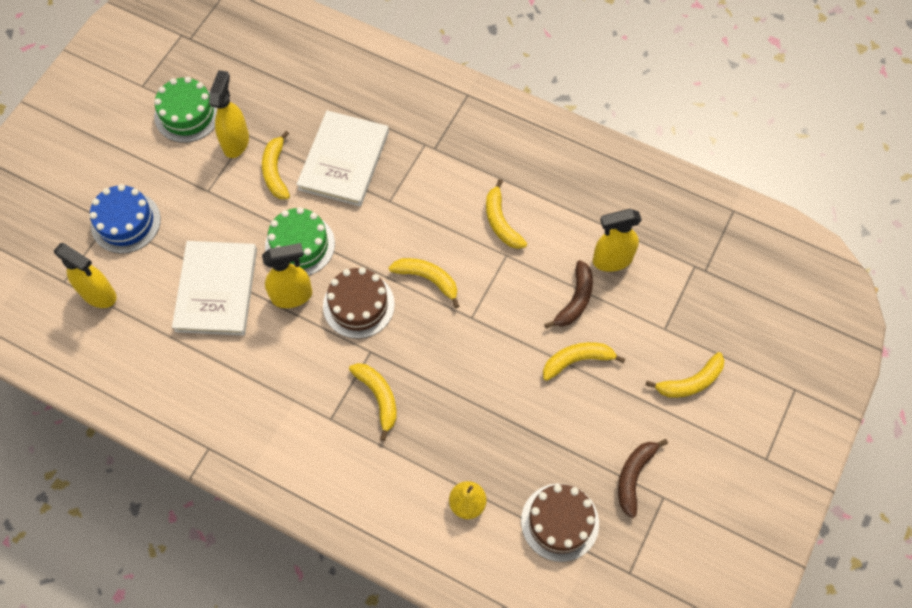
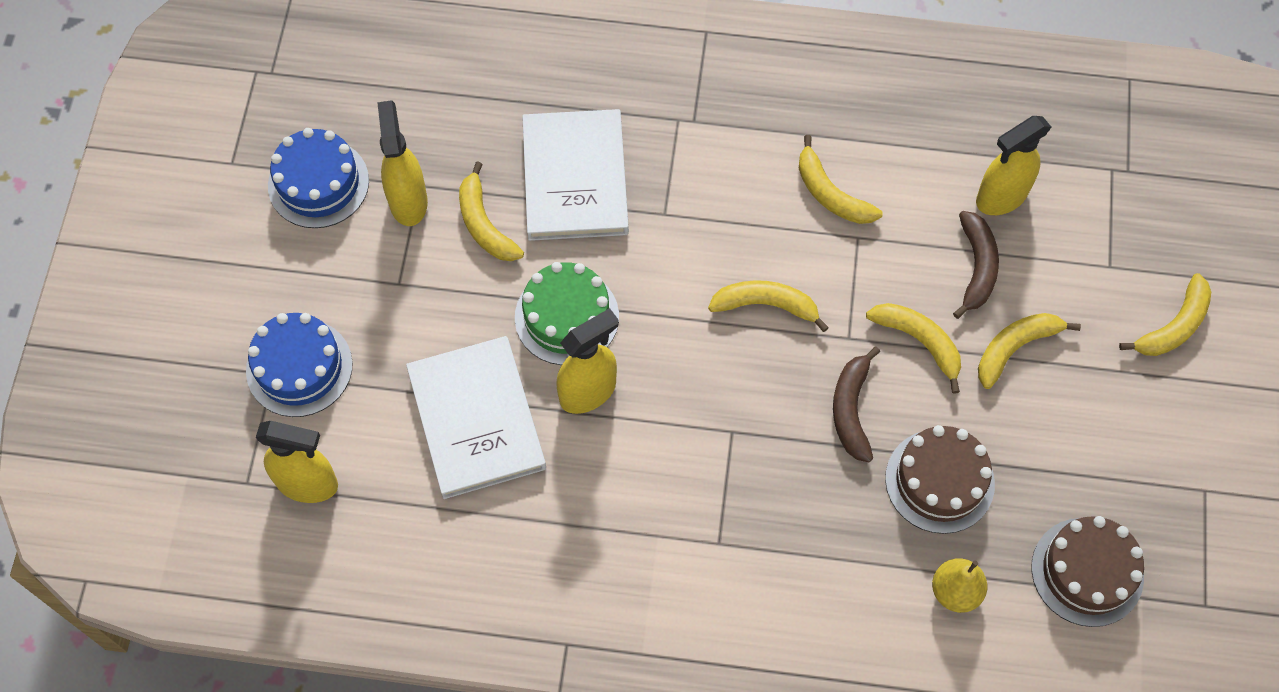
camera: 20 degrees left, 0 degrees up
green cake [154,77,217,143] -> blue cake [268,128,369,228]
brown cake [323,267,395,339] -> brown cake moved to [885,425,995,534]
yellow banana [349,363,397,441] -> yellow banana moved to [866,303,961,394]
brown banana [618,439,668,518] -> brown banana moved to [833,347,880,463]

